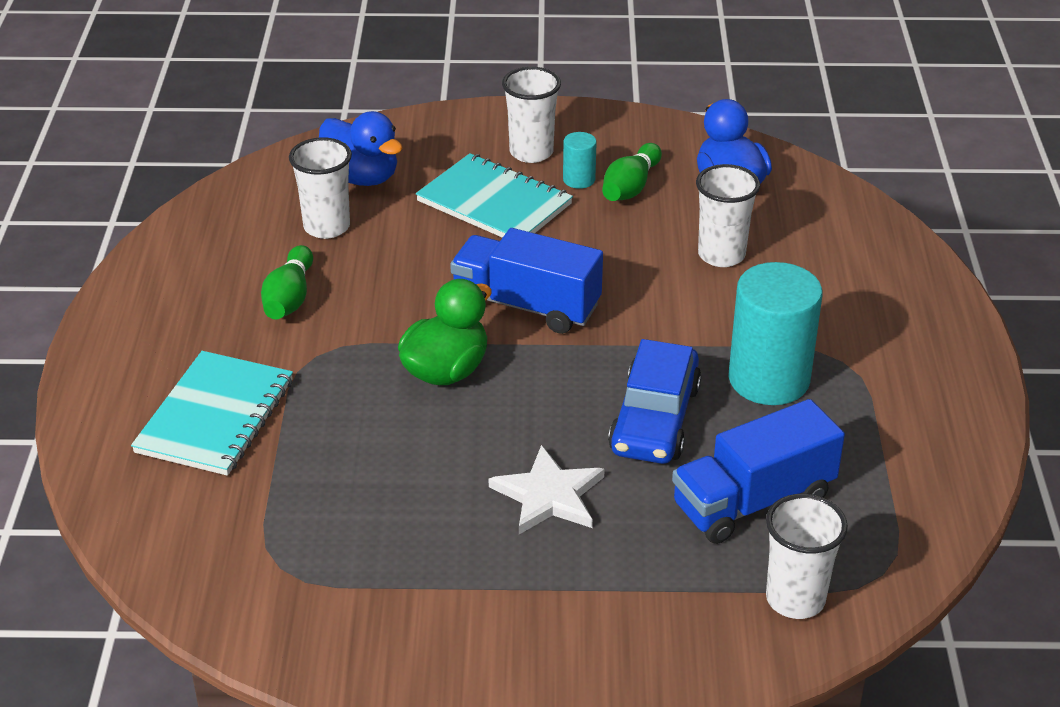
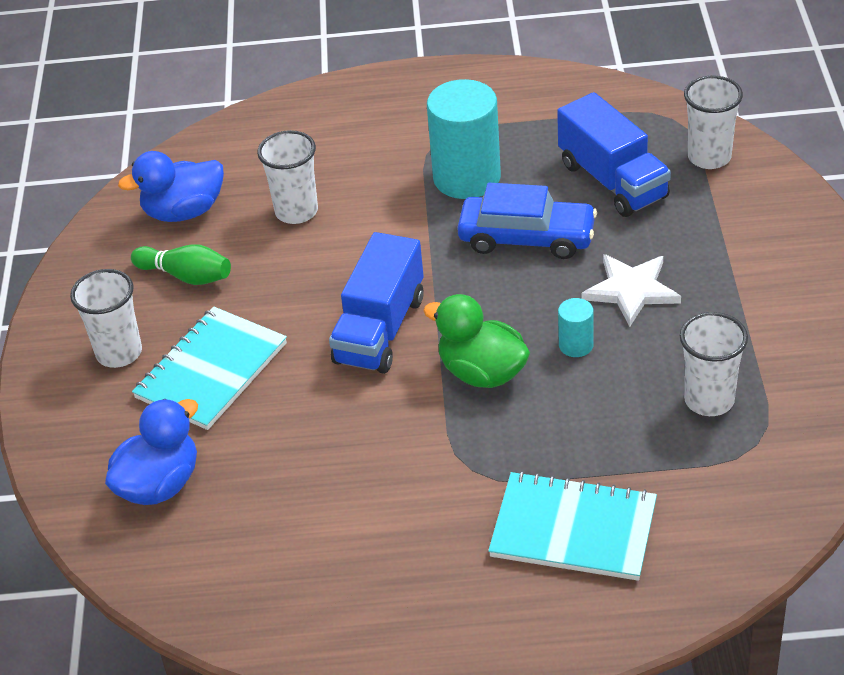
camera: 90 degrees left, 5 degrees up
green bowling pin [261,245,313,319] -> none
white cup [289,137,352,239] -> white cup moved to [680,312,748,416]
turquoise cylinder [563,132,597,189] -> turquoise cylinder moved to [558,298,594,357]

